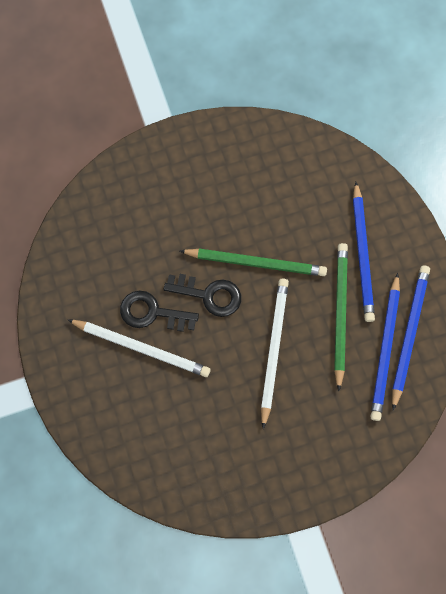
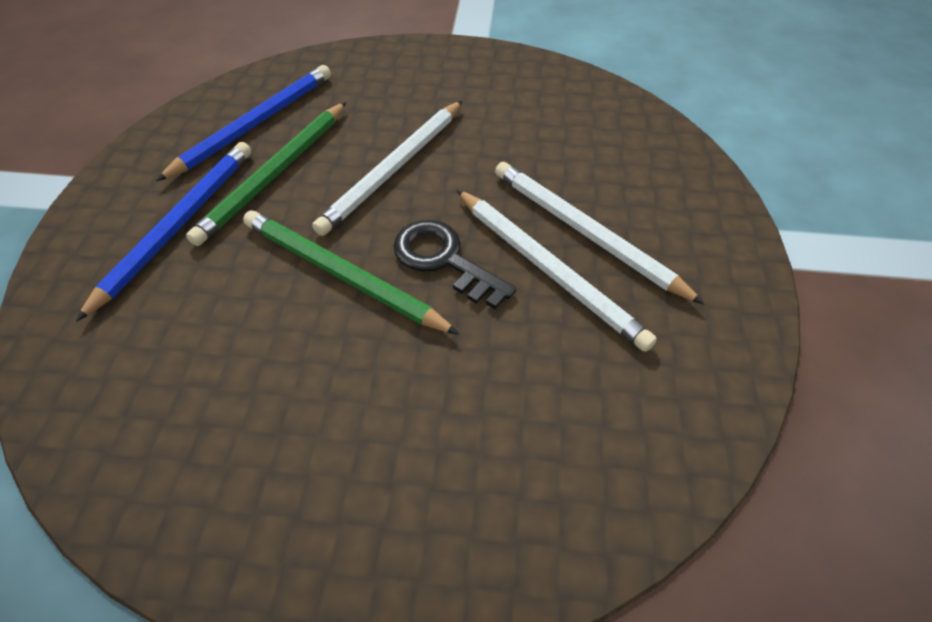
camera: 155 degrees left, 20 degrees down
black key [120,290,199,332] -> white pencil [457,190,657,352]
blue pencil [392,266,430,410] -> none

